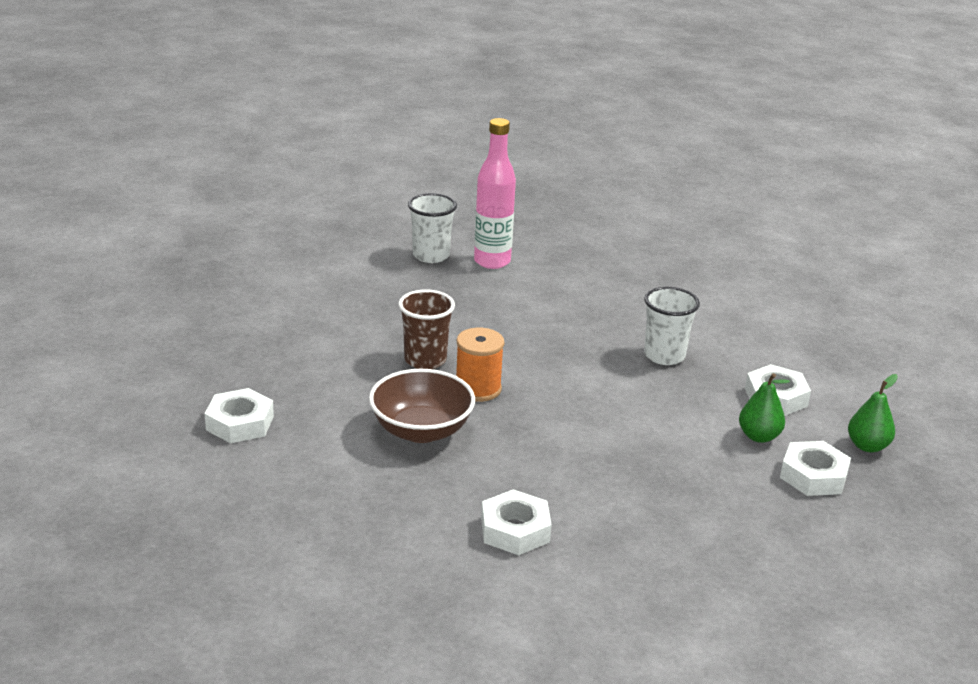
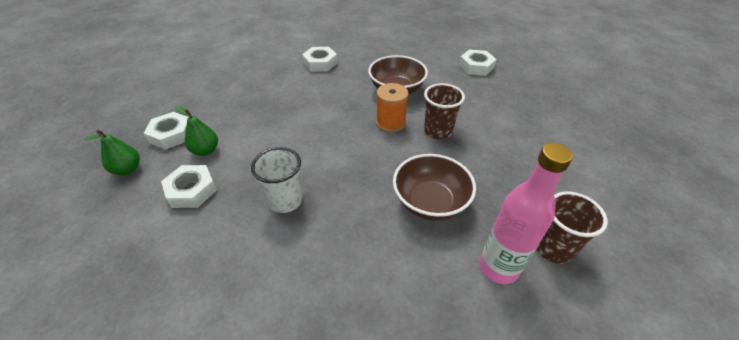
camera: 155 degrees right, 15 degrees up
white cup [408,193,457,263] -> brown cup [537,191,608,264]
none -> brown bowl [393,154,476,220]

